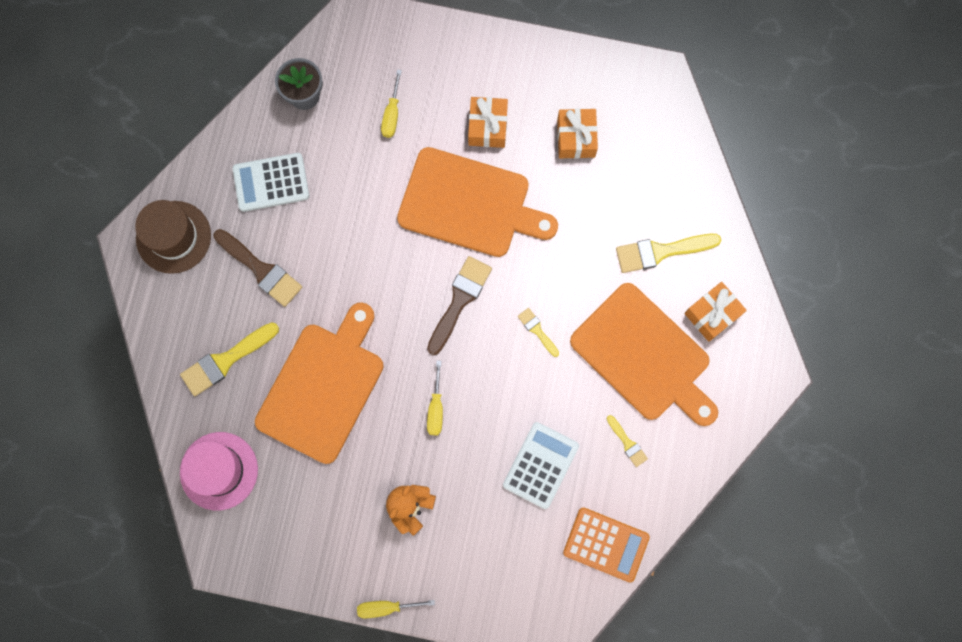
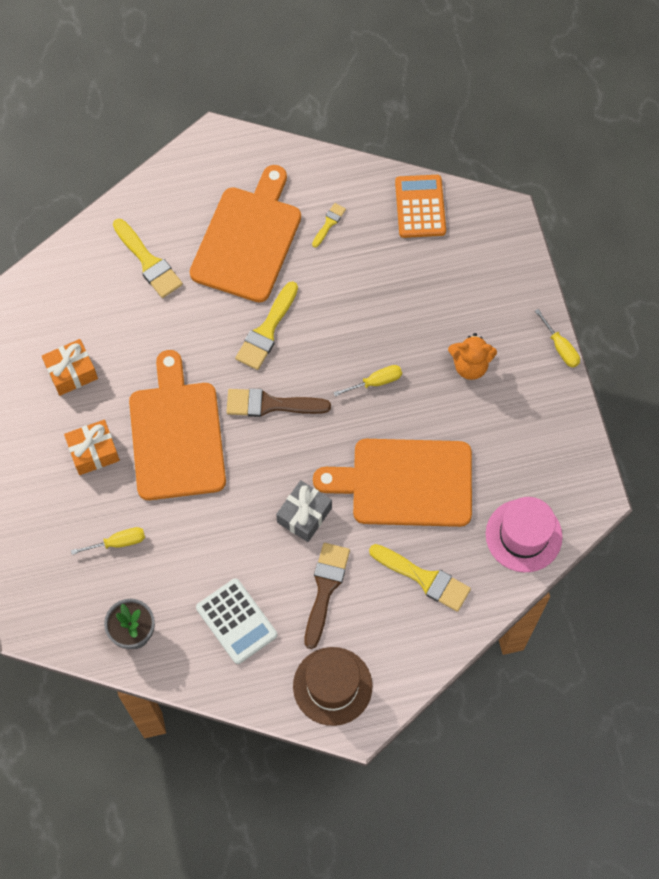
camera: 115 degrees left, 10 degrees down
white calculator [503,422,579,509] -> none
yellow brush [518,308,559,357] -> yellow brush [235,281,298,370], size x1.88
orange gift [684,282,747,342] -> none
none -> grey gift [276,480,332,542]

